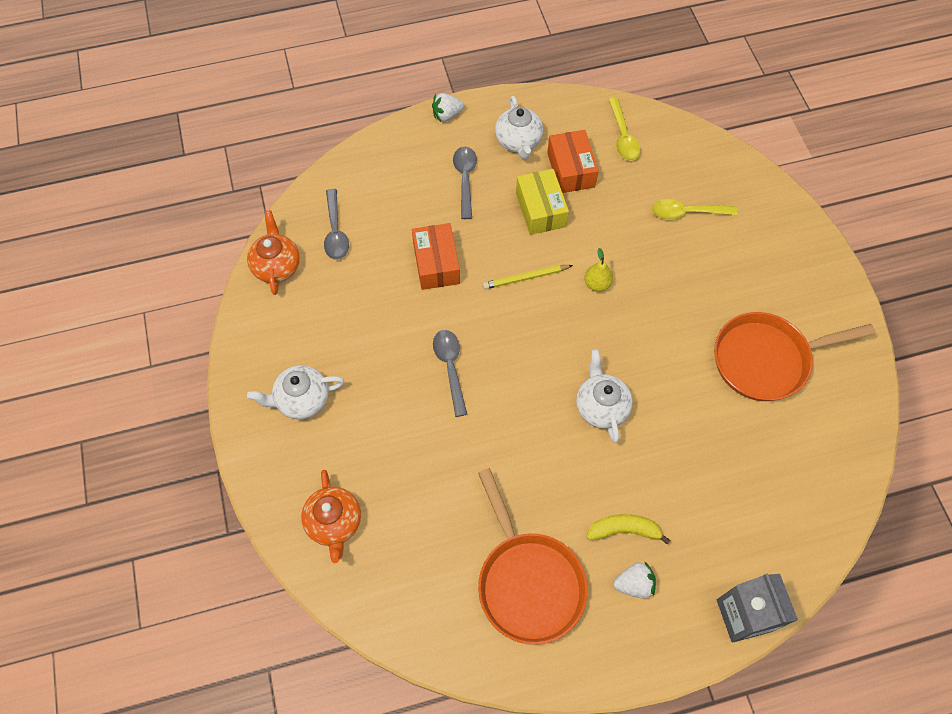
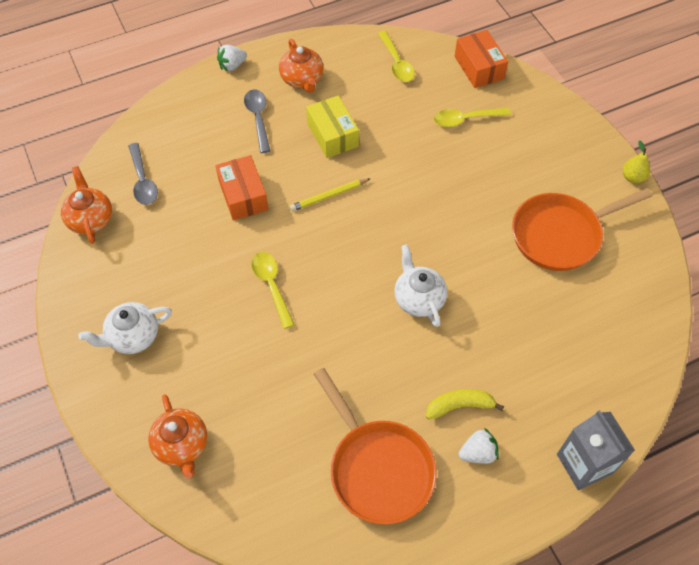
camera: 10 degrees left, 5 degrees down
grey spoon [433,330,467,417] -> yellow spoon [251,252,295,329]
white teapot [495,96,543,159] -> orange teapot [279,39,323,93]
orange box [547,130,599,193] -> orange box moved to [455,30,508,88]
yellow pear [584,248,613,292] -> yellow pear moved to [623,140,650,183]

